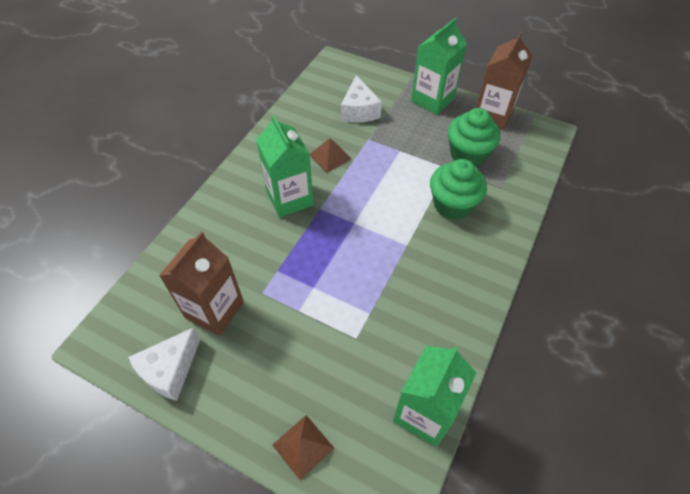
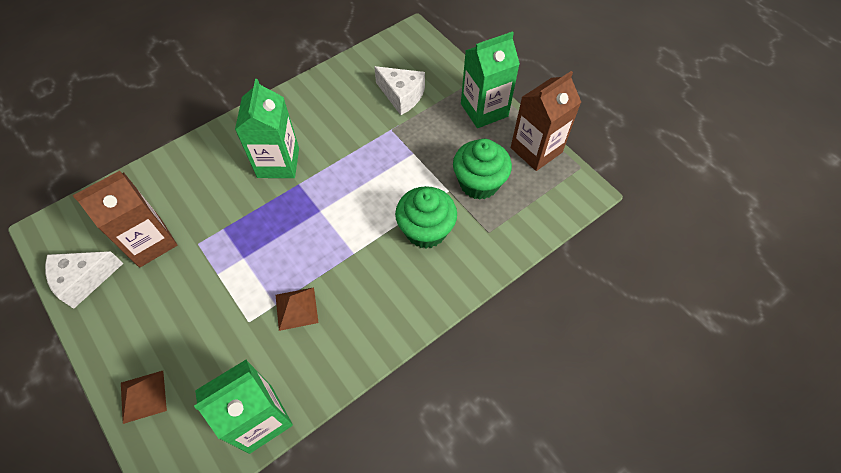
camera: 25 degrees right, 5 degrees up
brown pyramid [310,138,352,173] -> brown pyramid moved to [276,287,319,331]
white cheese [341,75,382,123] -> white cheese turned 75 degrees counterclockwise [374,66,425,115]

